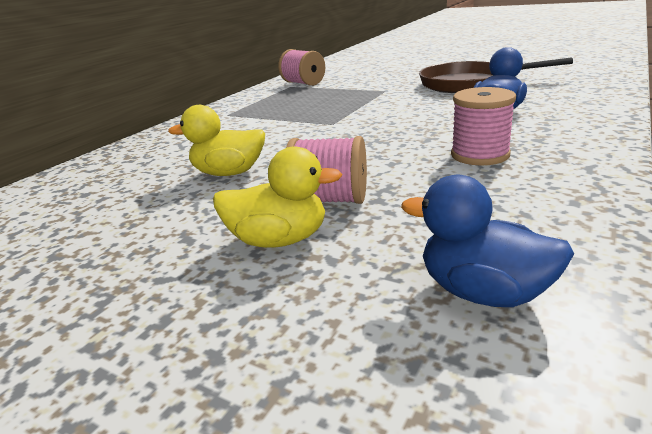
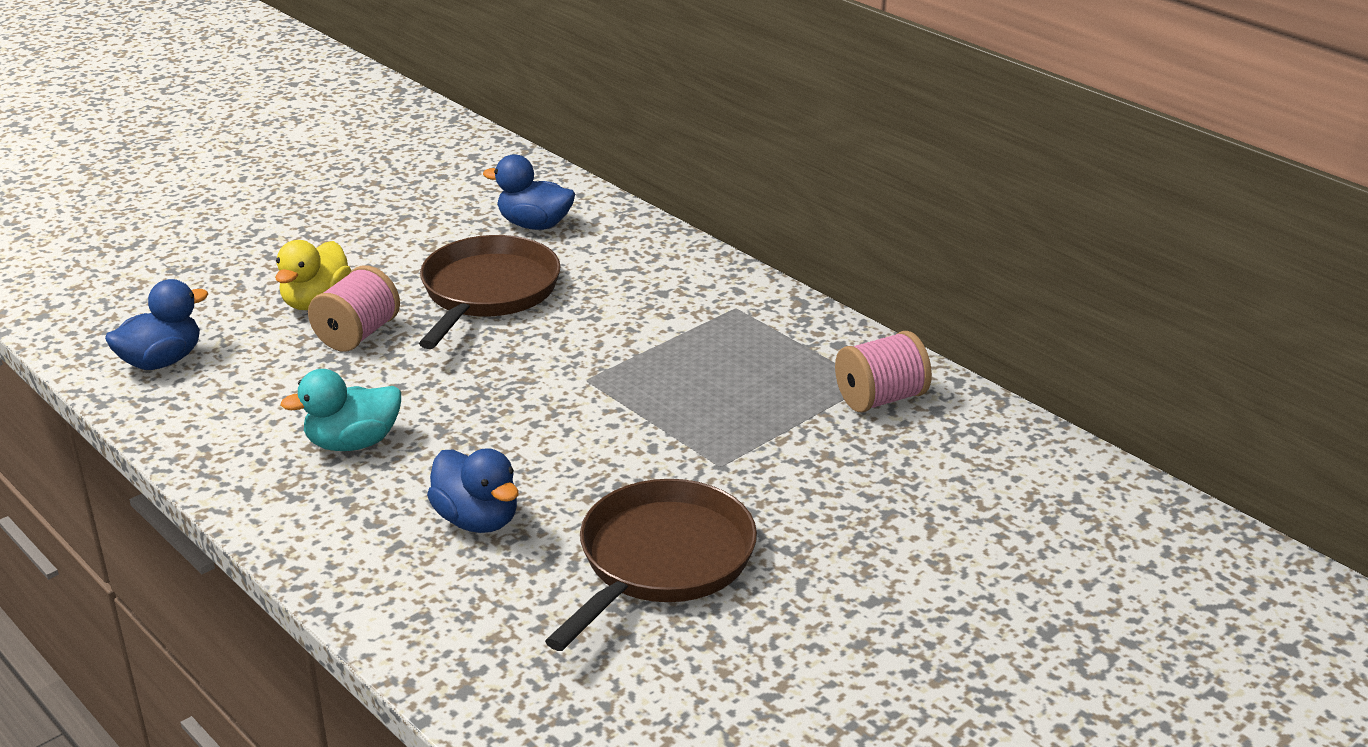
camera: 105 degrees right, 5 degrees up
yellow duck [168,105,265,176] -> brown pan [419,235,561,349]
pink spool [451,87,516,165] -> turquoise duck [280,369,401,451]
none -> blue duck [483,154,575,230]

